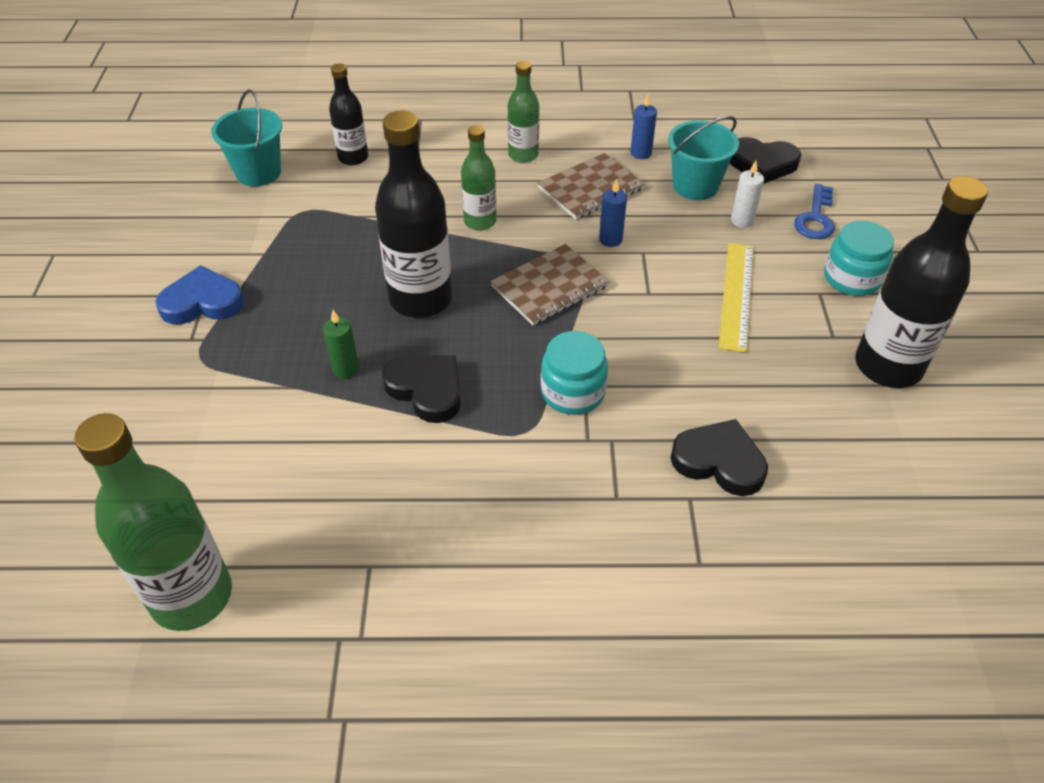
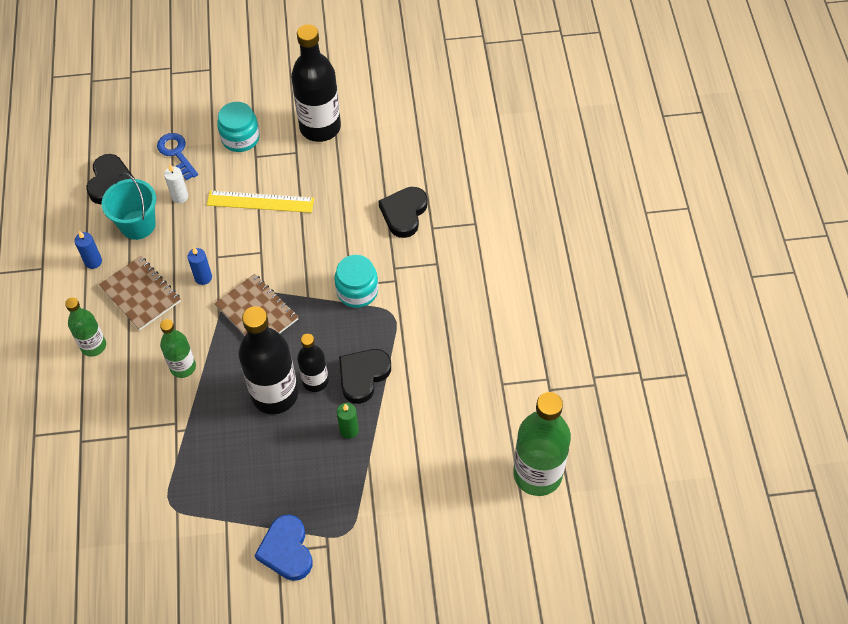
camera: 95 degrees left, 10 degrees up
turquoise bucket [211,89,282,186] -> none
black bottle [329,63,368,166] -> black bottle moved to [297,334,329,392]
blue key [794,184,835,239] -> blue key turned 135 degrees counterclockwise [157,133,198,180]

